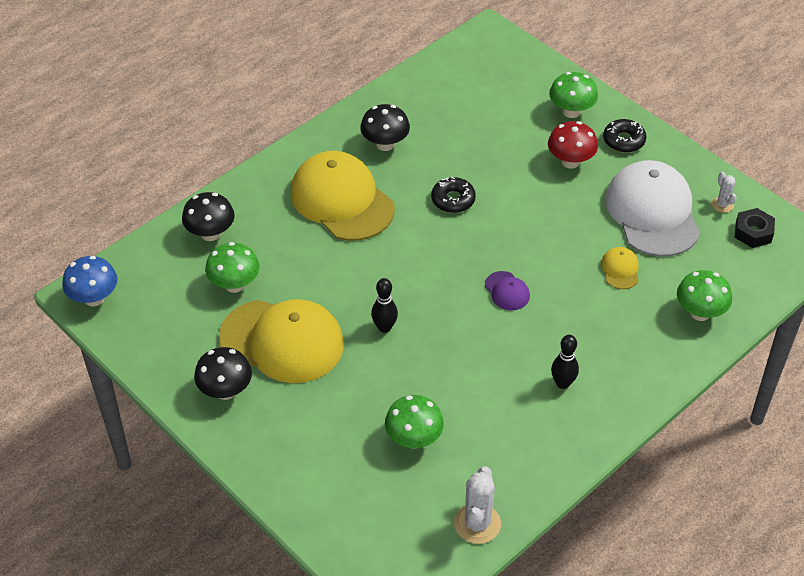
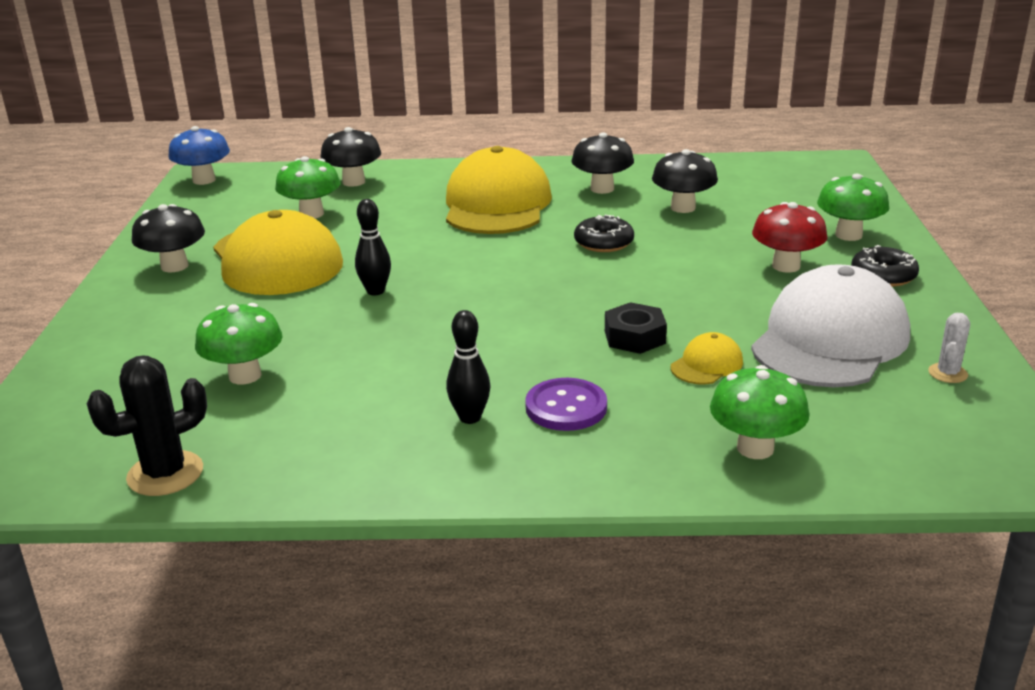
camera: 45 degrees right, 20 degrees down
white cactus [454,466,501,544] -> black cactus [87,355,207,496]
purple cap [485,271,530,310] -> none
black nut [735,208,775,248] -> black nut moved to [605,302,667,354]
none -> purple button [525,378,607,431]
none -> black mushroom [652,149,718,213]

